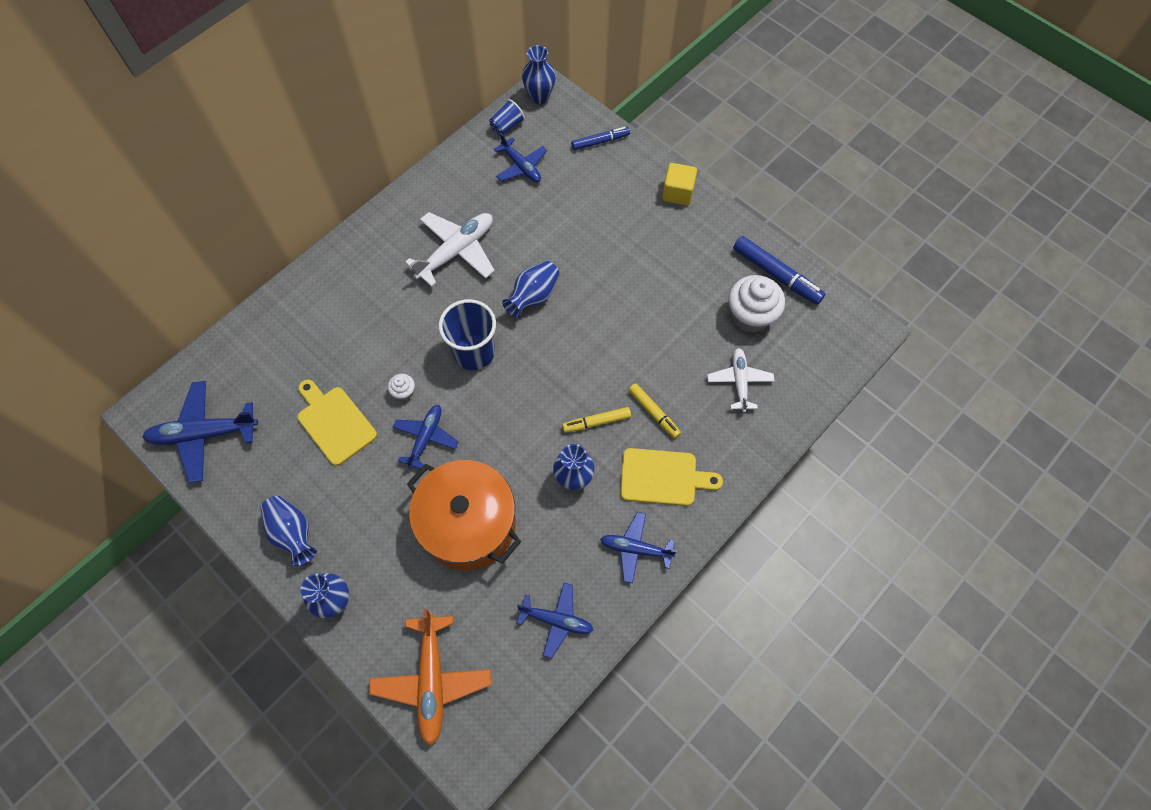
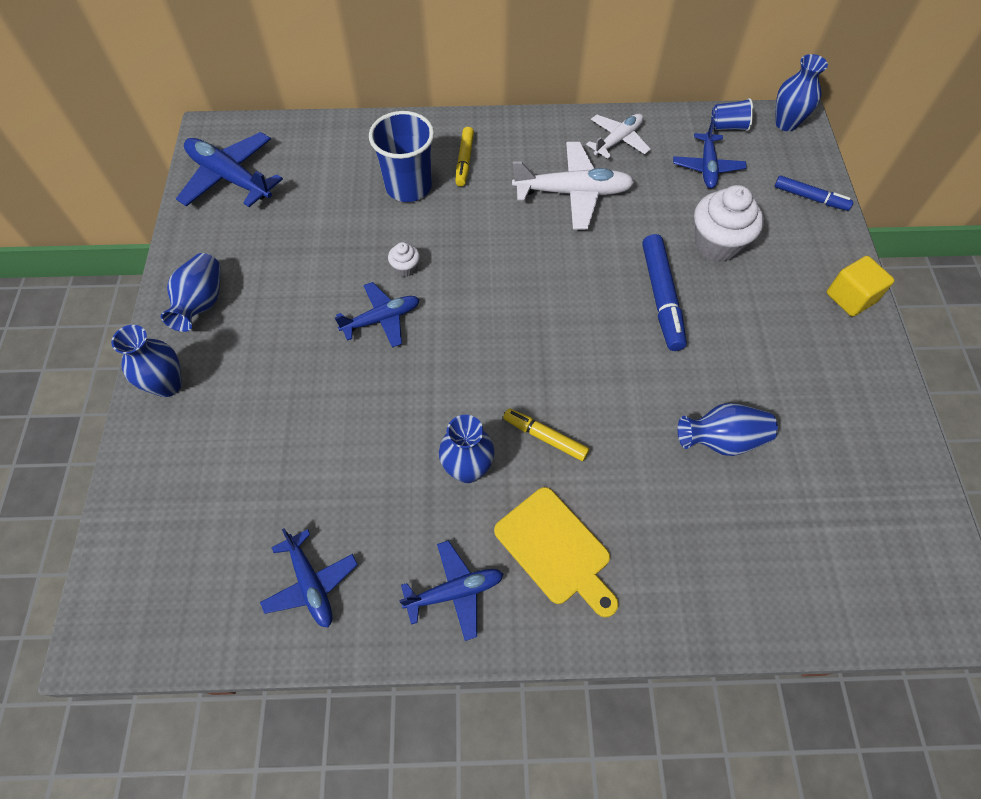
camera: 45 degrees right, 5 degrees down
yellow cutting board [297,379,377,466] -> none
orange plane [369,609,491,746] -> none
orange pot [407,460,521,571] -> none
blue cup [439,299,496,370] -> blue cup moved to [369,111,434,202]
blue vase [502,261,560,318] -> blue vase moved to [678,403,778,456]
blue plane [600,512,677,584] -> blue plane turned 105 degrees clockwise [399,540,503,641]
yellow marker [629,383,681,439] -> yellow marker moved to [455,127,474,186]
white plane [707,348,775,412] -> white plane moved to [586,114,651,159]
white cupcake [729,275,785,333] -> white cupcake moved to [694,185,764,262]
blue marker [733,236,825,305] -> blue marker moved to [642,234,687,351]

